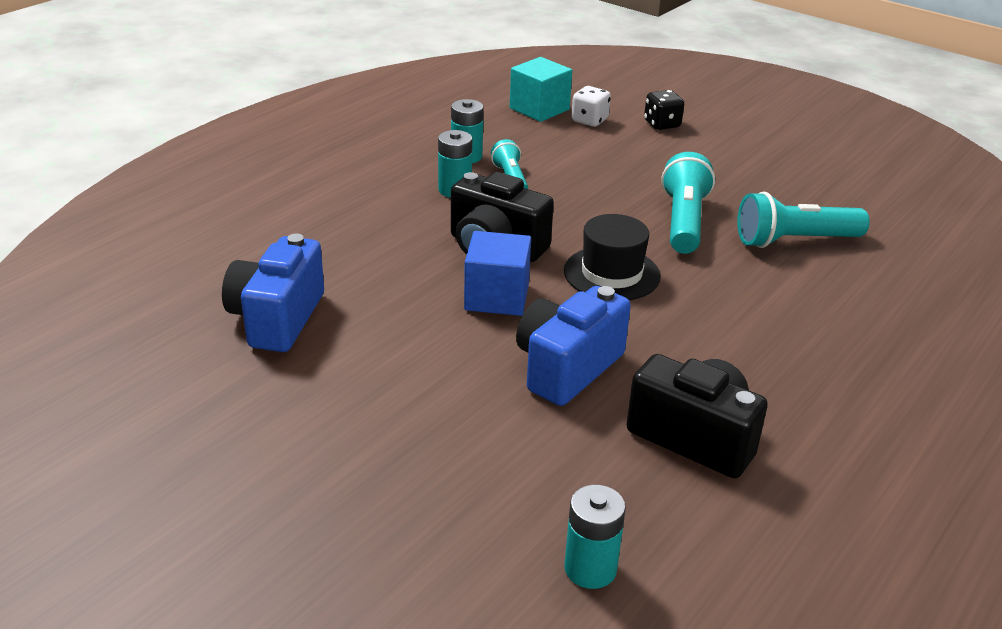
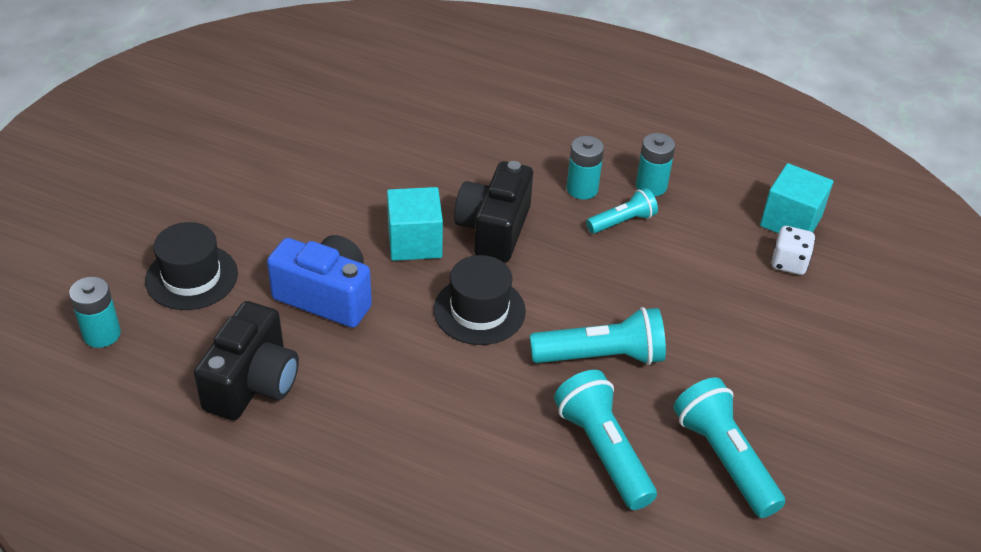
camera: 75 degrees right, 10 degrees up
blue camera [222,233,324,352] -> none
blue cube [464,231,531,316] -> turquoise cube [387,187,443,261]
black dice [644,90,684,130] -> none
none -> black hat [145,222,238,310]
none -> turquoise flashlight [673,377,785,518]

